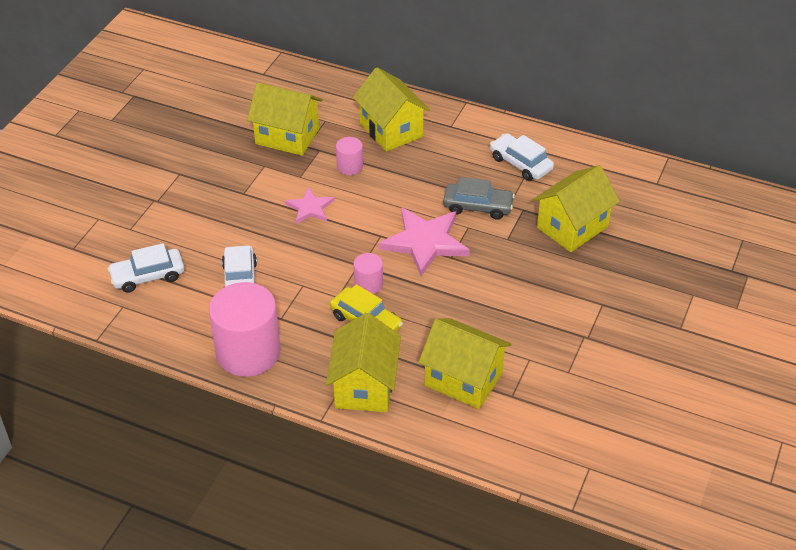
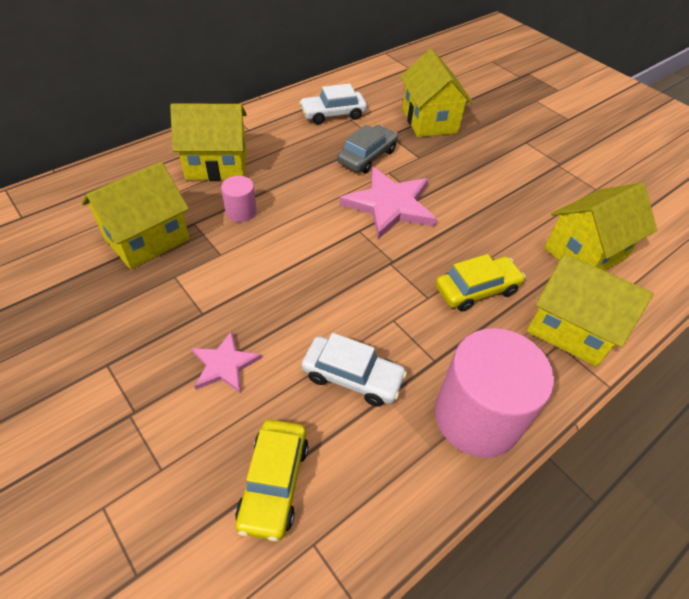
camera: 65 degrees left, 5 degrees up
white car [108,243,184,293] -> yellow car [235,419,309,541]
pink star [285,187,334,224] -> pink star moved to [192,331,262,393]
pink cylinder [354,253,383,294] -> none

